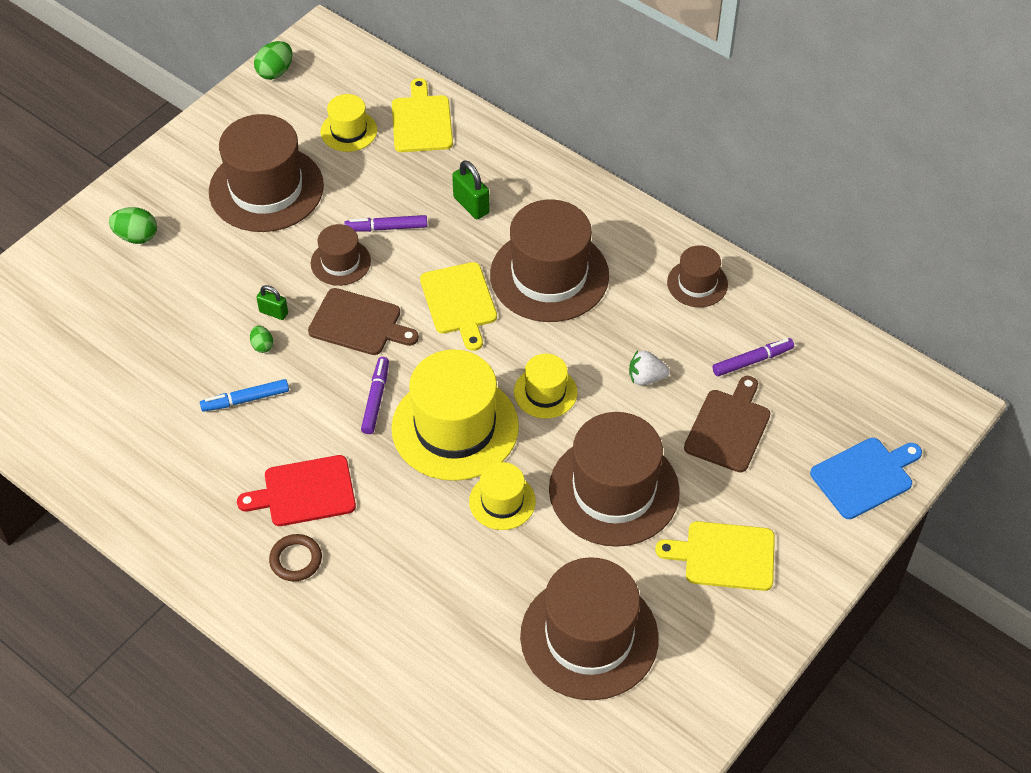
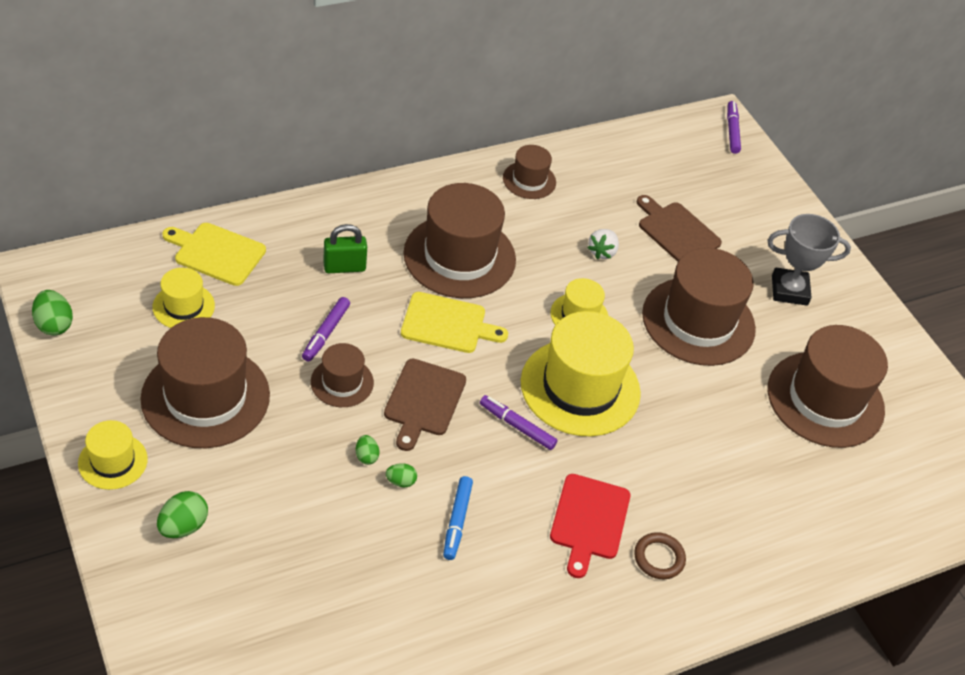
camera: 70 degrees left, 5 degrees down
green padlock [256,285,288,320] -> green egg [356,435,379,465]
brown cutting board [308,288,419,355] -> brown cutting board turned 150 degrees clockwise [384,359,466,451]
yellow hat [469,462,536,530] -> yellow hat moved to [78,420,148,490]
yellow cutting board [655,521,775,591] -> grey trophy [767,214,851,306]
purple marker [713,338,794,376] -> purple marker moved to [727,101,741,154]
blue cutting board [810,438,922,519] -> none

